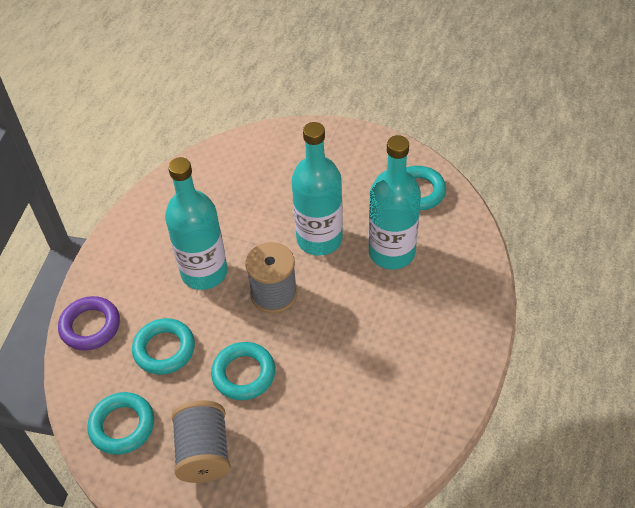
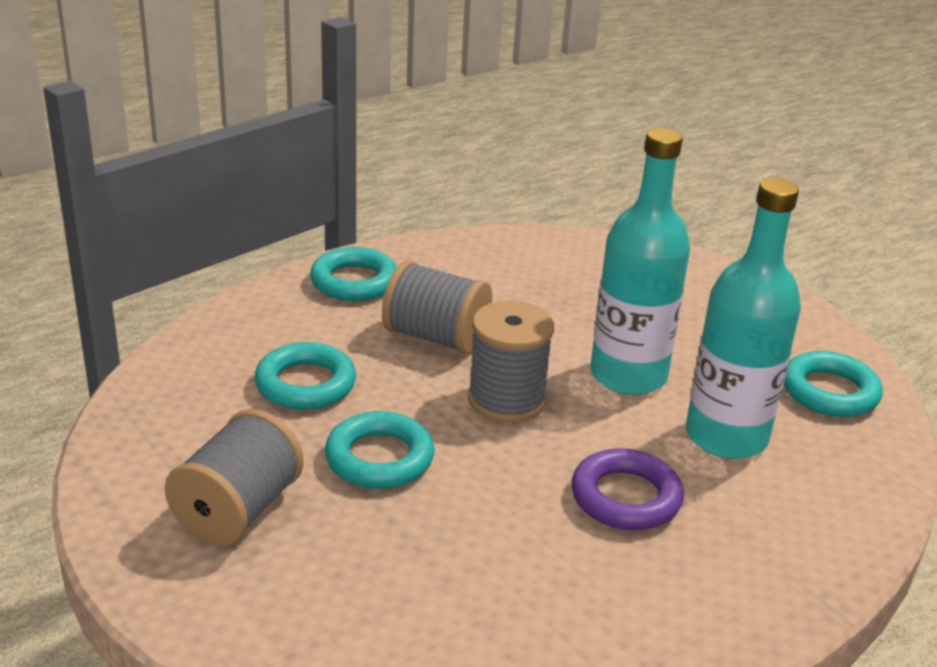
camera: 30 degrees right, 20 degrees down
purple ring [58,296,120,351] -> purple ring moved to [571,448,684,530]
turquoise ring [87,392,154,455] -> turquoise ring moved to [310,247,397,301]
turquoise bottle [165,157,227,290] -> grey spool [382,260,492,354]

